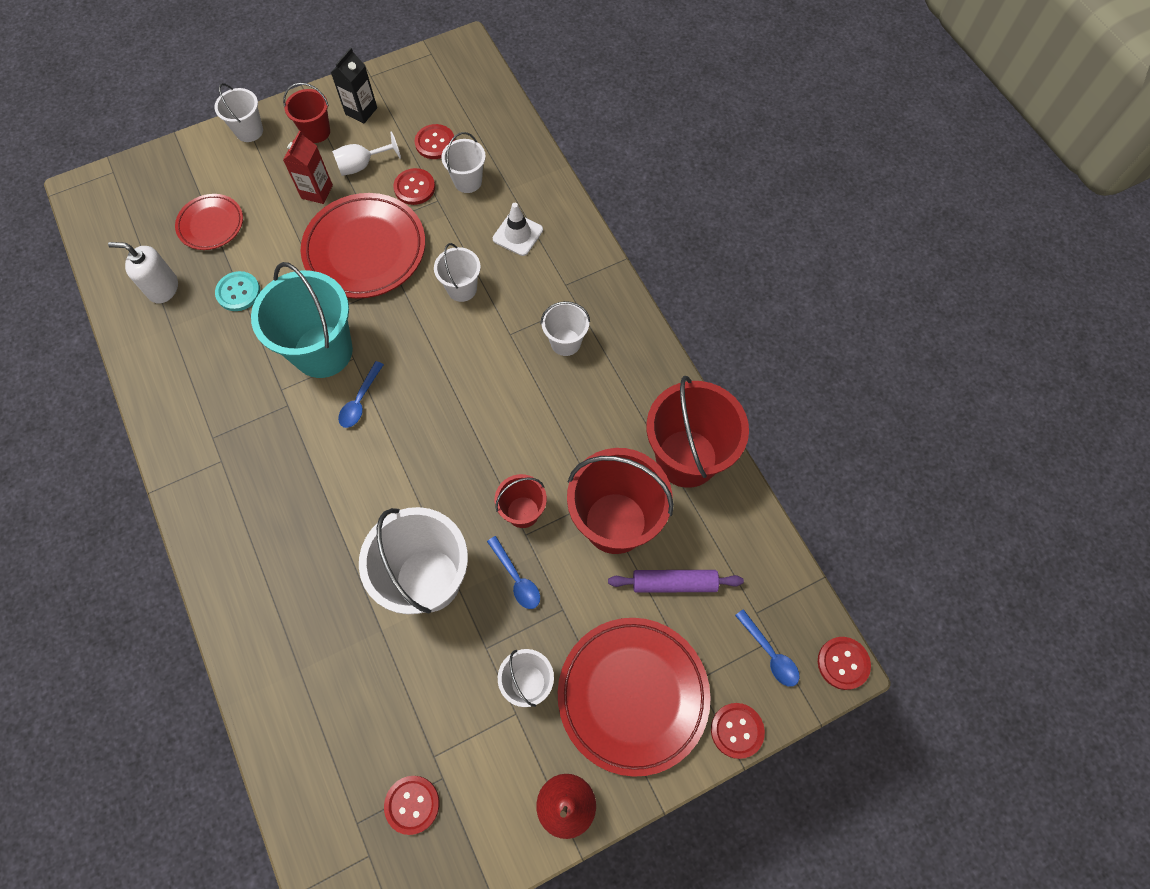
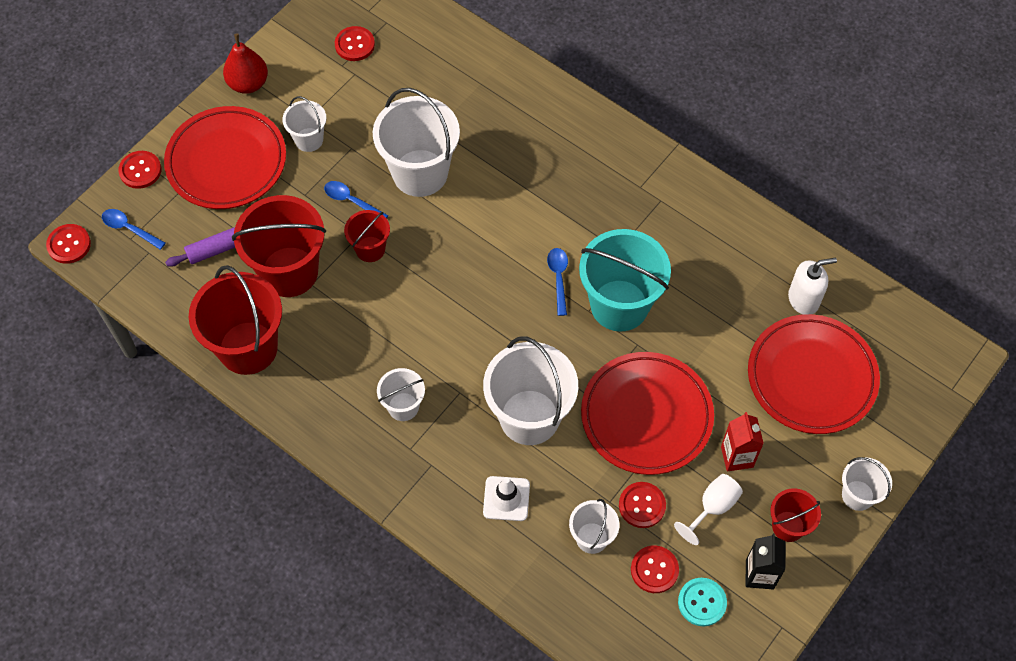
camera: 155 degrees right, 5 degrees down
red plate [175,194,243,250] -> red plate [748,314,880,434], size x1.82
turquoise button [215,271,260,311] -> turquoise button moved to [678,578,727,626]
white bucket [434,243,481,302] -> white bucket [483,337,578,445], size x1.92

